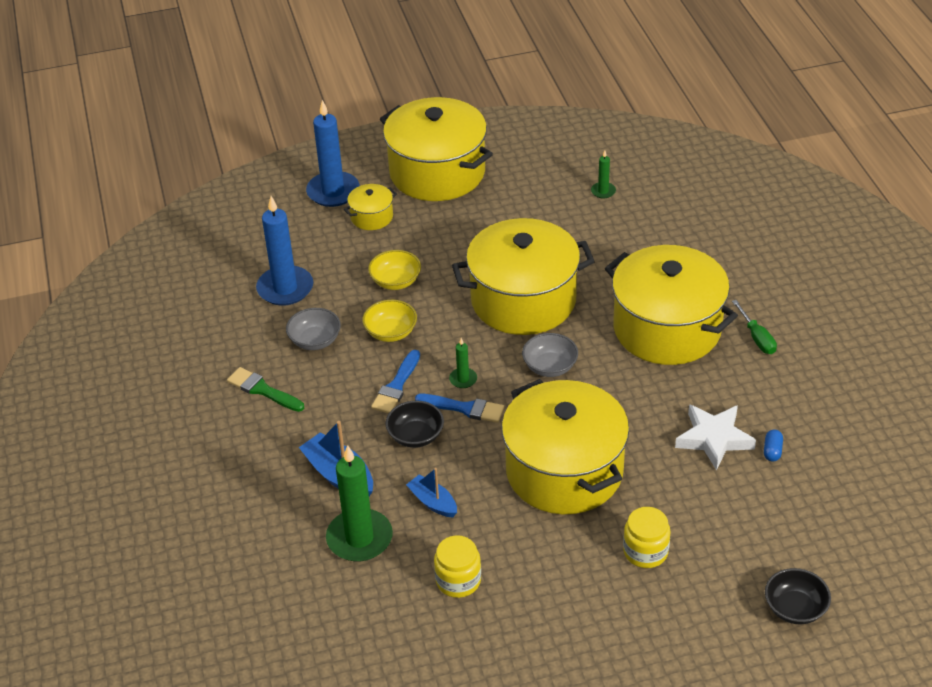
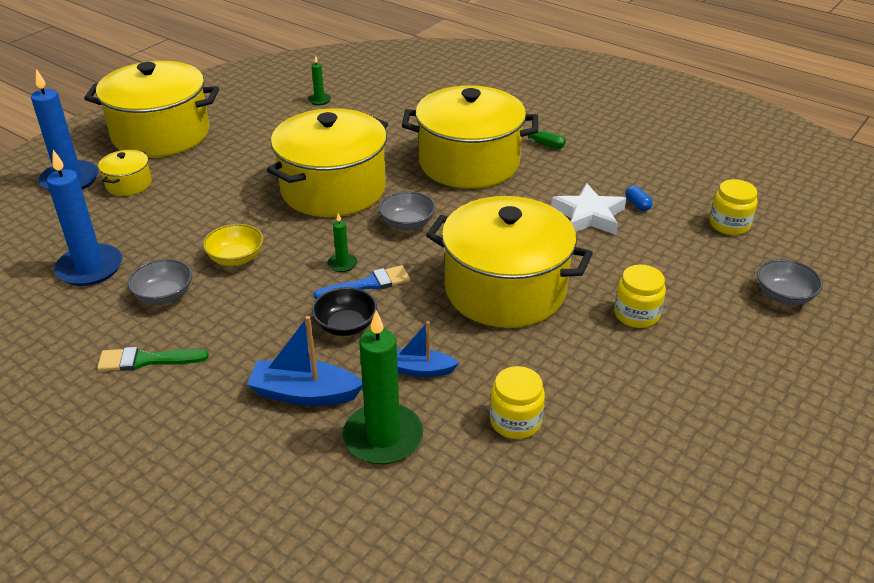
camera: 40 degrees left, 5 degrees down
yellow bowl [368,250,421,290] -> none
blue brush [371,350,420,414] -> none
black bowl [765,568,831,624] -> grey bowl [757,259,823,305]
none -> yellow jar [709,179,757,235]

